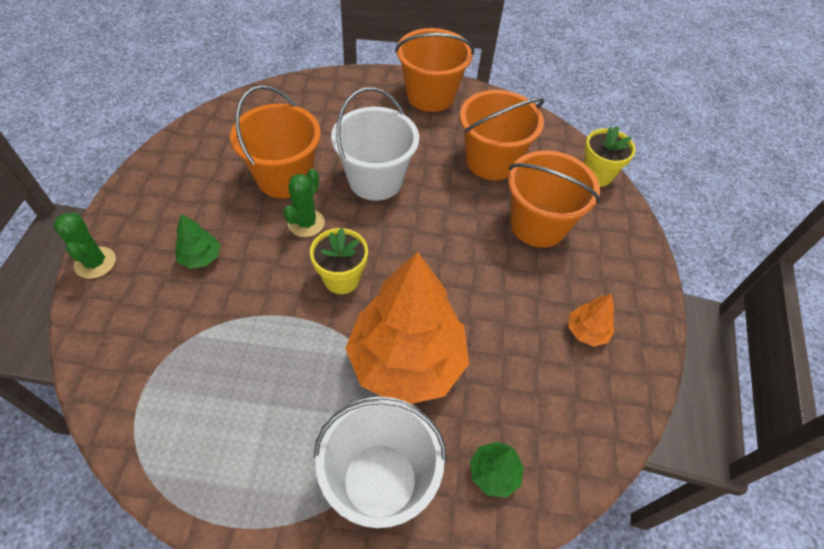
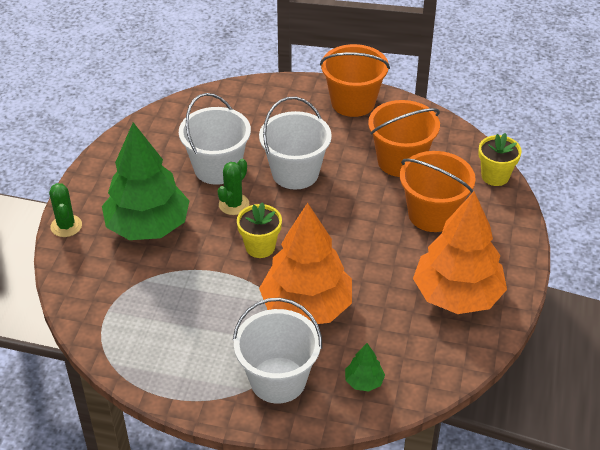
camera: 10 degrees right, 10 degrees down
green tree [175,214,220,269] -> green tree [102,122,189,240], size x2.45
orange bucket [230,85,321,198] -> white bucket [179,93,251,185]
orange tree [568,294,615,347] -> orange tree [413,191,507,314], size x2.45

